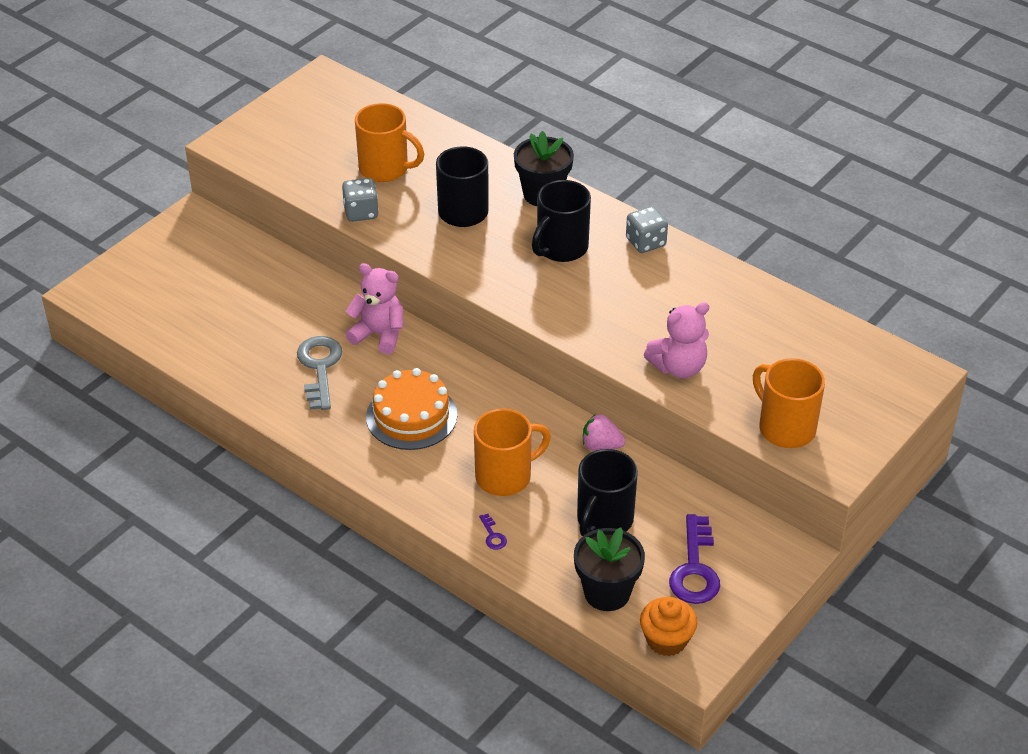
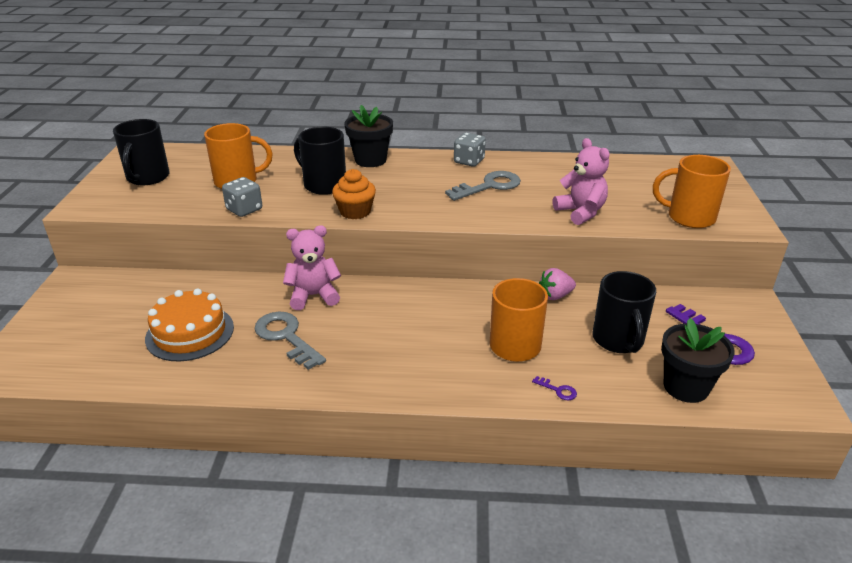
camera: 35 degrees left, 10 degrees down
orange cake [366,368,457,450] -> orange cake moved to [145,288,234,361]
black mug [532,180,591,262] -> black mug moved to [113,119,169,185]
orange cupcake [640,597,697,656] -> orange cupcake moved to [332,169,376,219]
pink teddy bear [644,302,709,378] -> pink teddy bear turned 60 degrees counterclockwise [553,138,610,225]
none -> grey key [445,171,521,201]

